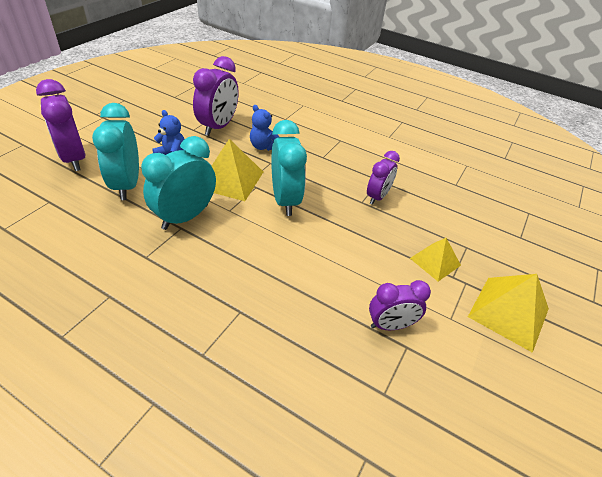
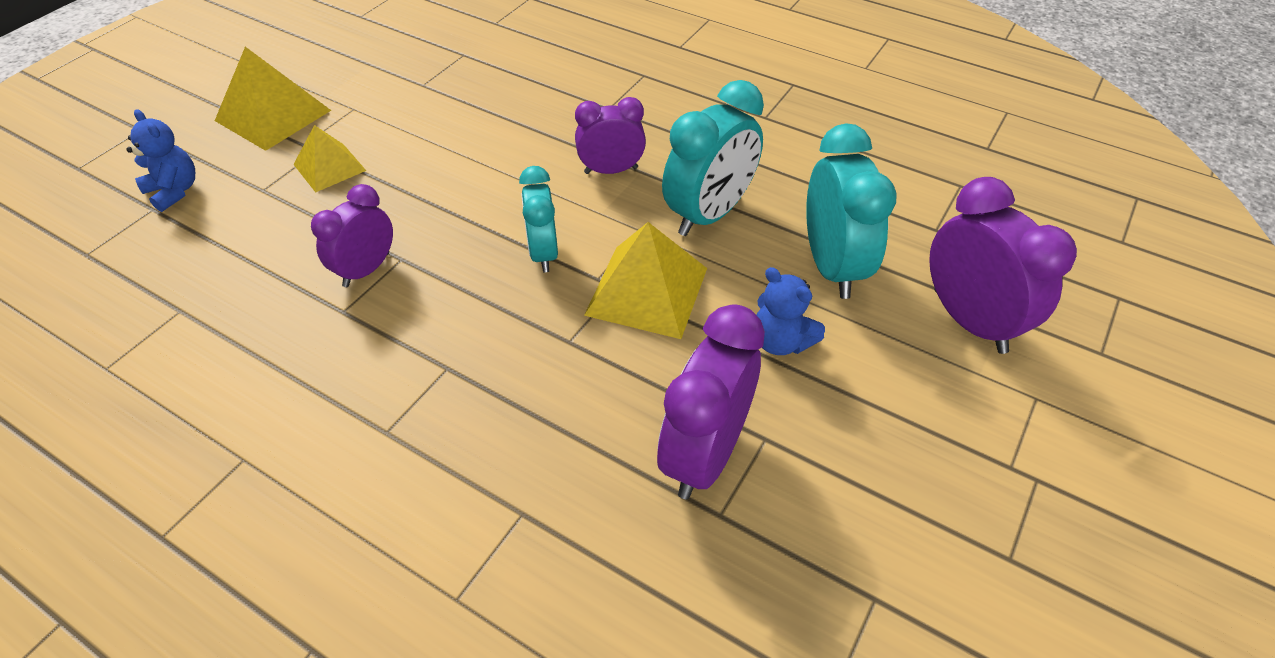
camera: 175 degrees left, 5 degrees up
blue teddy bear [250,105,279,151] -> blue teddy bear moved to [126,109,195,212]
turquoise clock [271,120,307,216] -> turquoise clock [519,166,558,273], size x0.64
purple clock [369,280,431,330] -> purple clock moved to [575,97,646,174]

